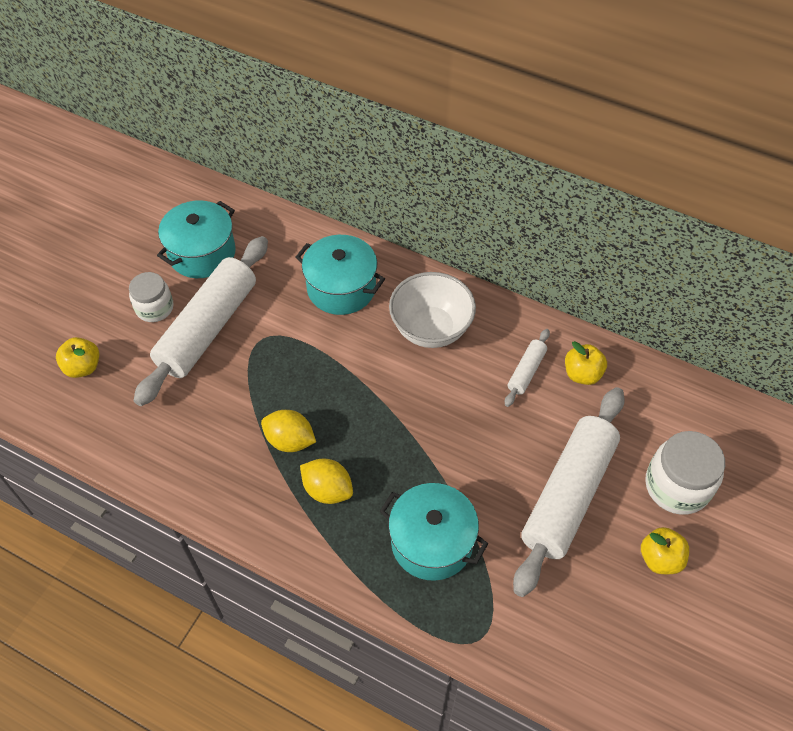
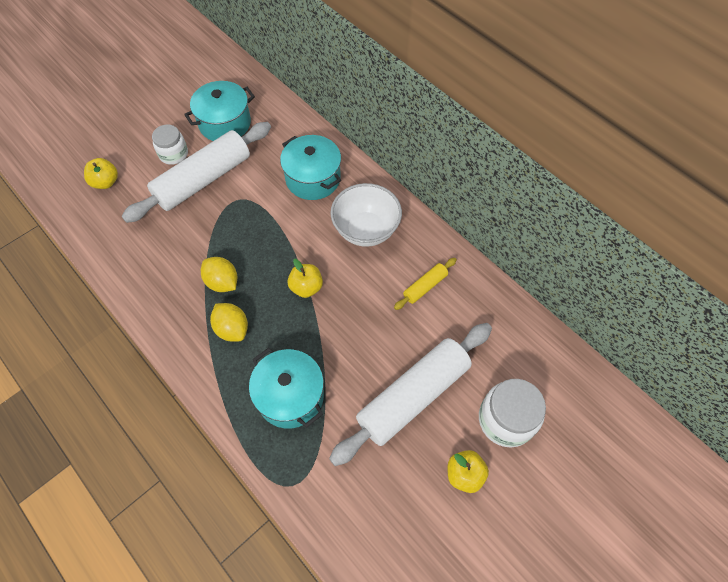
camera: 20 degrees right, 5 degrees up
white rolling pin [505,329,550,407] -> yellow rolling pin [394,258,457,310]
yellow apple [565,341,607,385] -> yellow apple moved to [288,259,323,298]

